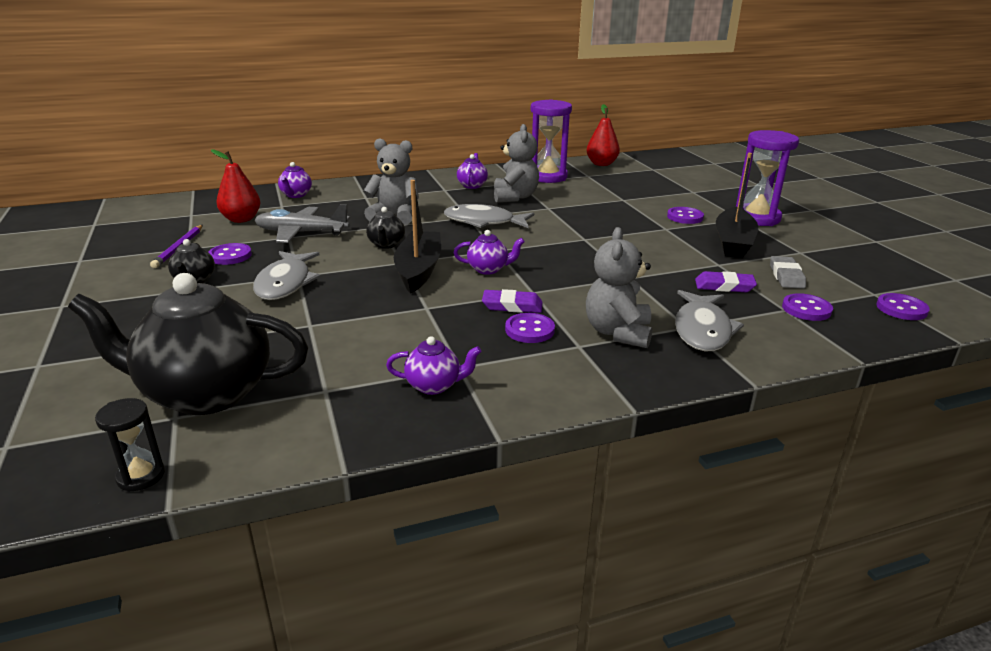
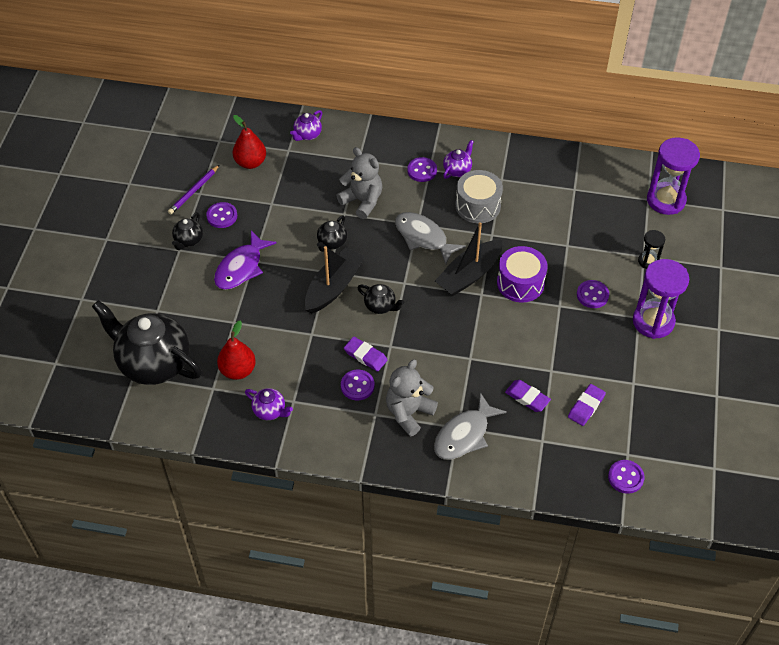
camera: 30 degrees right, 25 degrees up
black hourglass [95,398,165,492] -> black hourglass moved to [638,230,665,269]
grey fish [253,251,320,300] -> purple fish [214,230,277,290]
grey plane [254,204,350,243] -> none
purple teapot [454,230,525,275] -> black teapot [357,284,404,314]
grey teddy bear [494,124,539,203] -> grey drum [456,170,503,223]
purple hourglass [531,99,572,183] -> purple hourglass moved to [647,137,700,215]
red pear [587,104,620,166] -> red pear moved to [217,320,256,380]
black boat [716,153,758,258] -> black boat moved to [435,222,503,296]
grey eraser [770,256,806,289] -> purple eraser [568,384,606,426]
purple button [782,293,833,321] -> purple button moved to [407,157,437,182]
none -> purple drum [497,246,548,302]

